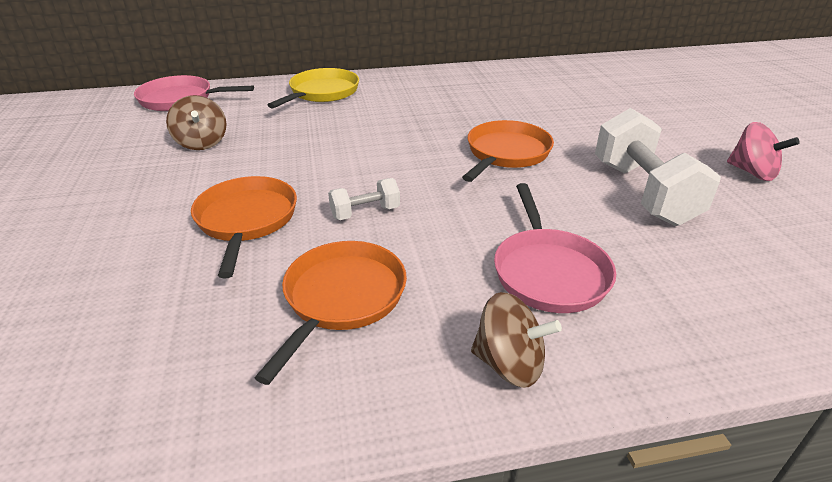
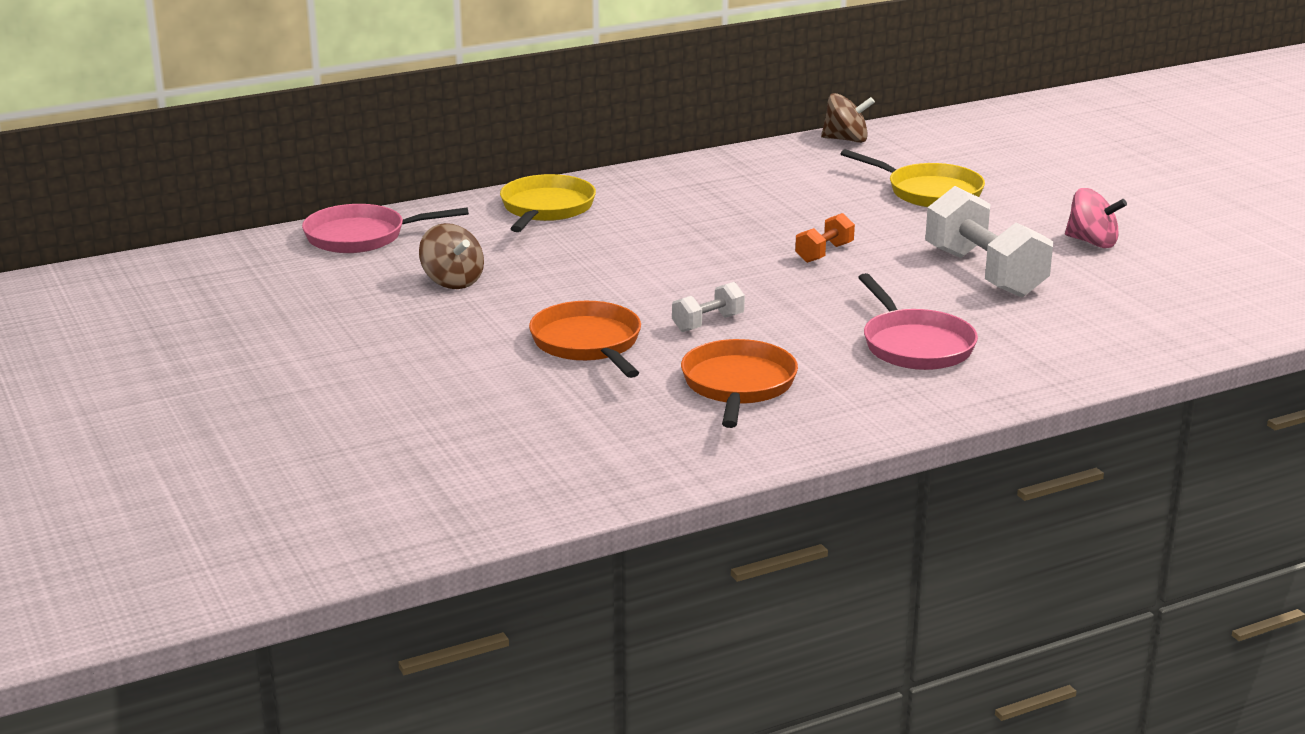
camera: 15 degrees left, 10 degrees down
orange pan [462,120,554,182] -> orange dumbbell [795,213,855,263]
brown spinning top [471,292,562,388] -> brown spinning top moved to [821,93,875,143]
none -> yellow pan [841,149,985,207]

